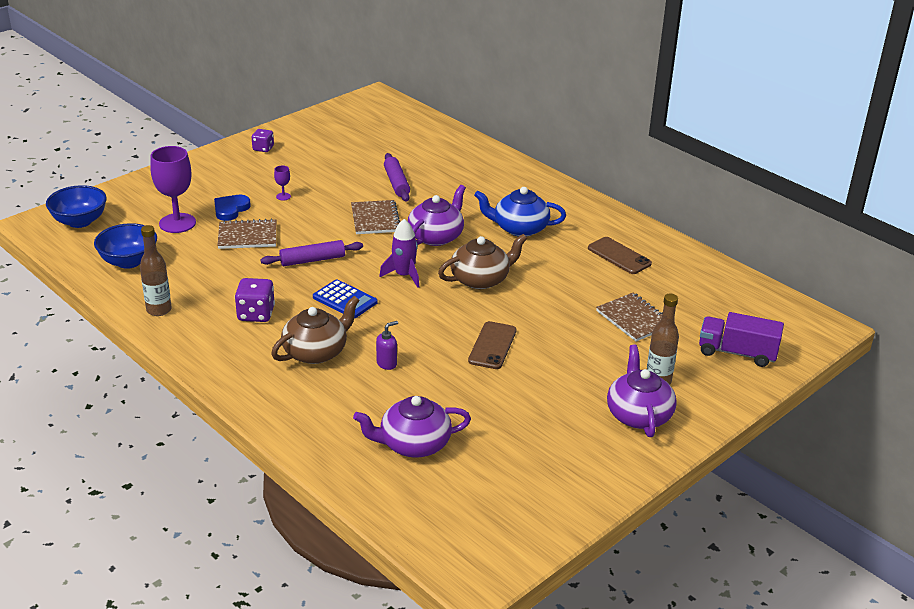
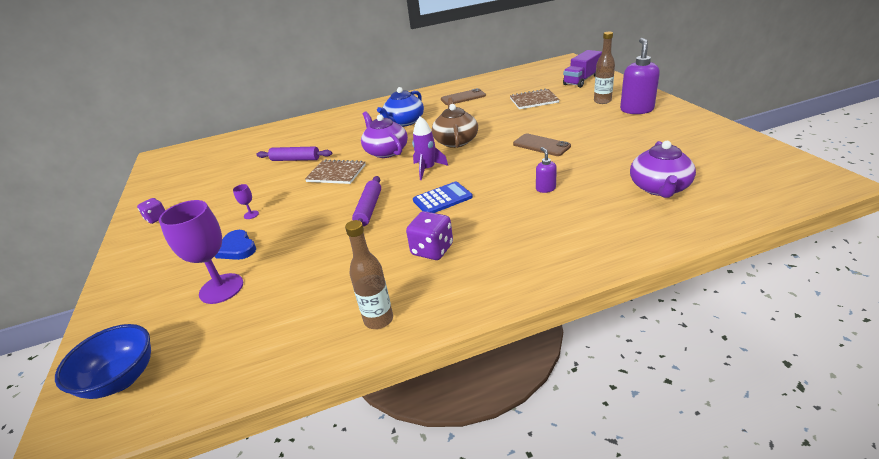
camera: 60 degrees left, 0 degrees up
blue bowl [94,223,157,269] -> none
brown notebook [217,219,276,249] -> none
brown teapot [271,296,360,364] -> none
purple teapot [607,345,677,437] -> purple soap dispenser [620,38,660,114]

